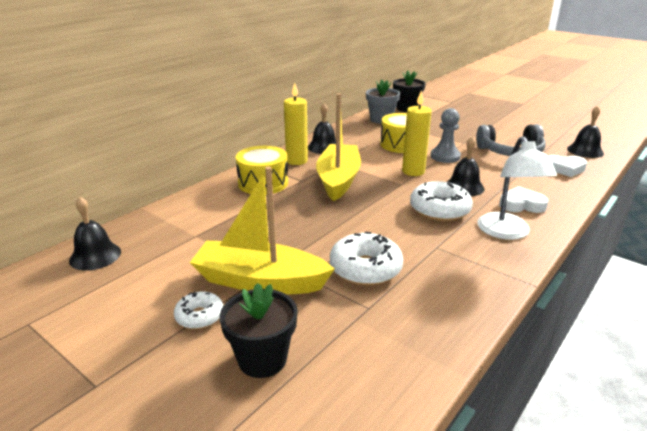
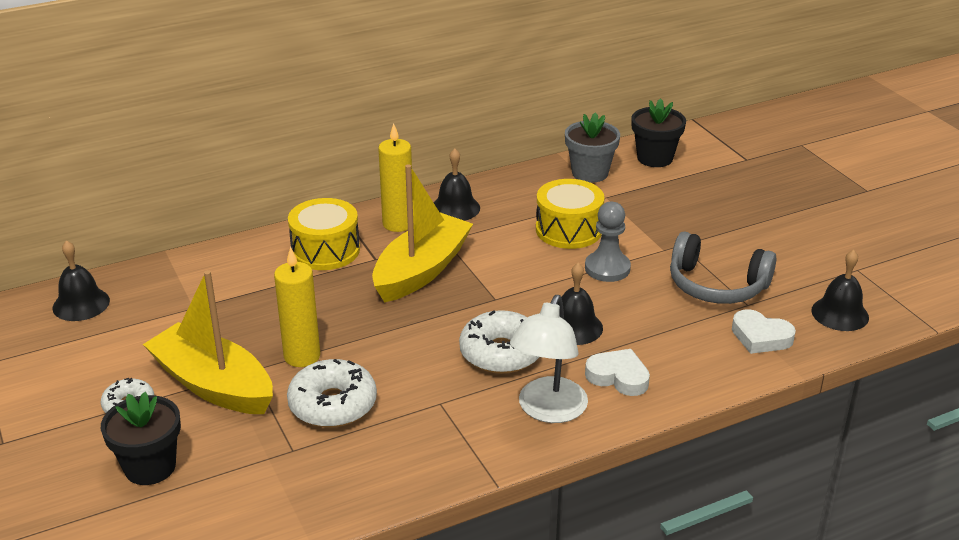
camera: 25 degrees right, 5 degrees up
yellow candle [402,91,432,176] -> yellow candle moved to [274,247,320,367]

